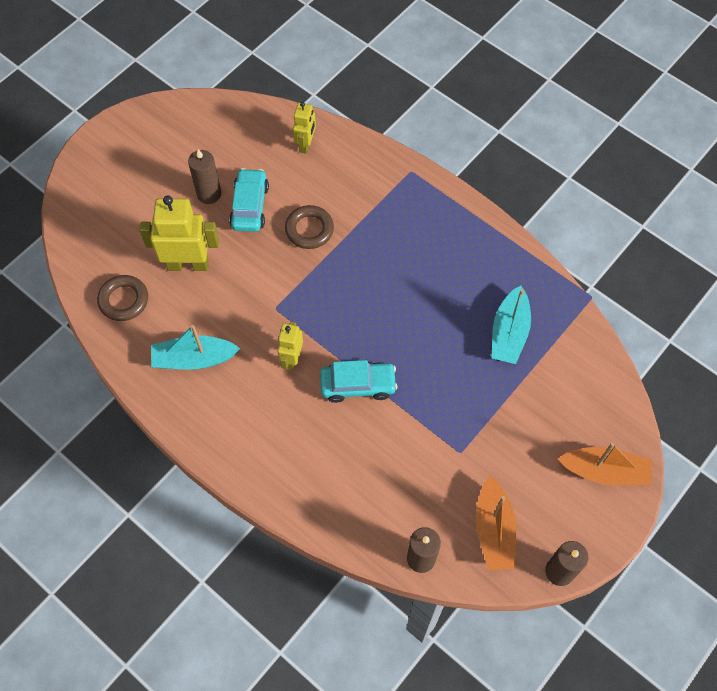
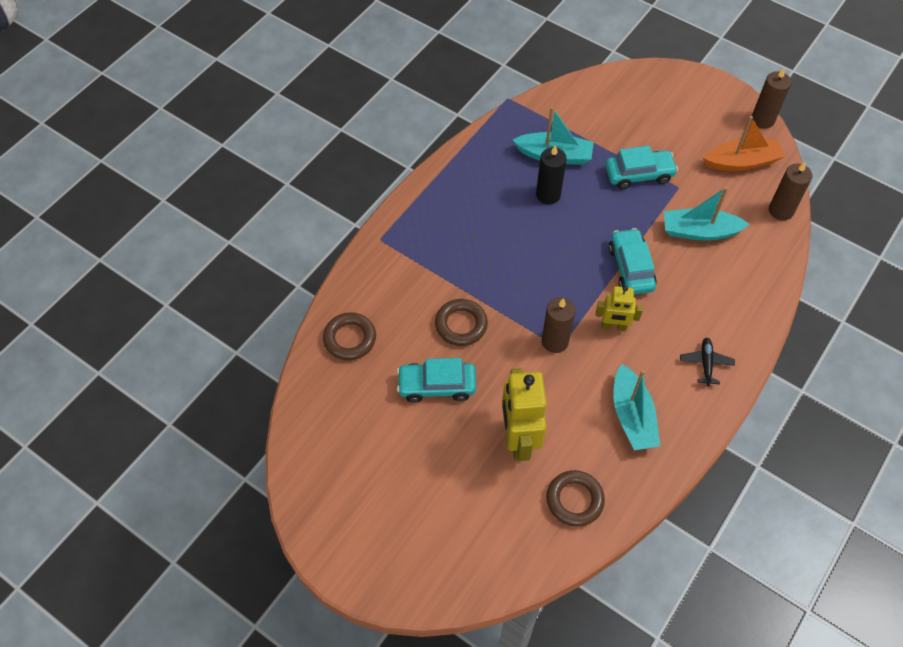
camera: 95 degrees left, 5 degrees down
brown candle [188,149,221,204] -> brown candle moved to [542,297,576,353]
yellow robot [293,102,316,154] -> brown ring [323,312,376,360]
orange boat [558,443,652,485] -> none
none -> black candle [536,145,567,204]
none -> turquoise car [605,146,678,190]
none -> turquoise boat [664,187,750,241]
none -> black plane [680,338,735,386]

